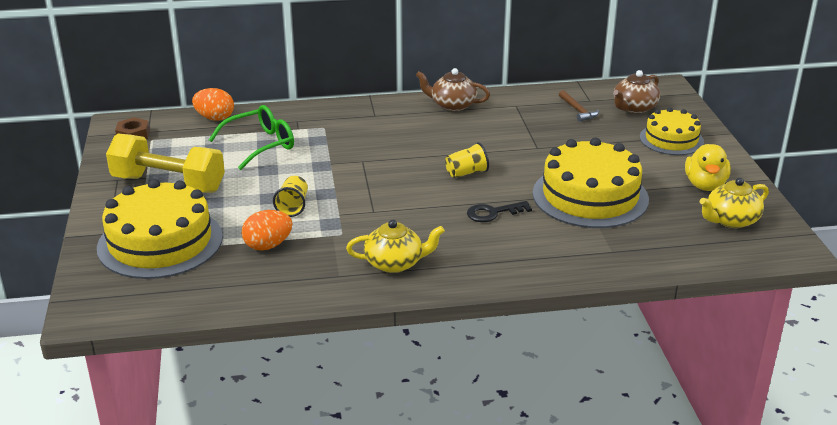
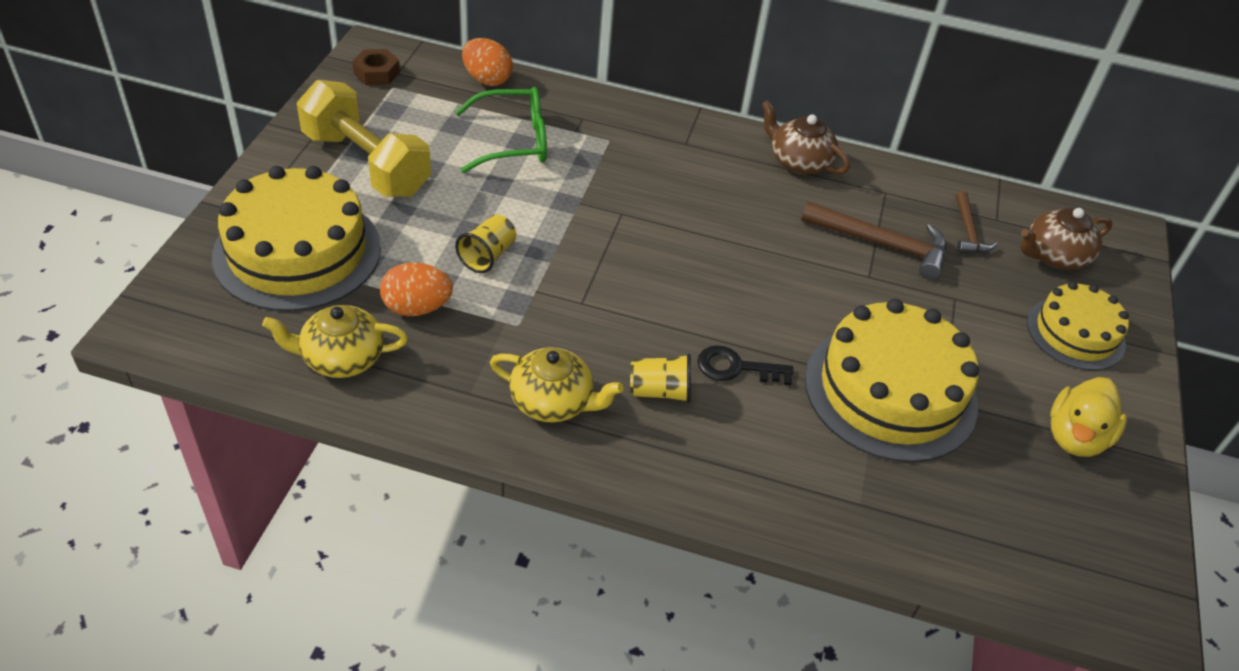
camera: 20 degrees right, 15 degrees up
yellow cup [445,142,489,178] -> yellow cup moved to [630,354,691,403]
yellow teapot [700,178,769,228] -> yellow teapot moved to [262,305,408,378]
none -> brown hammer [801,201,946,280]

